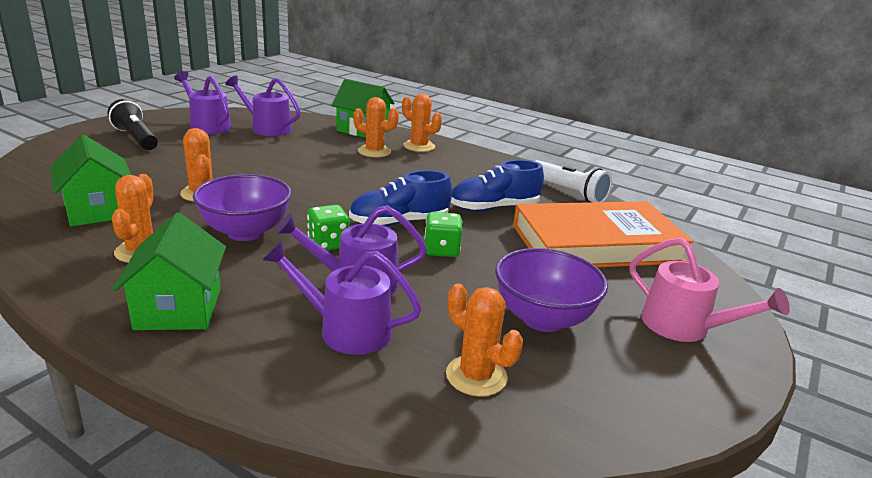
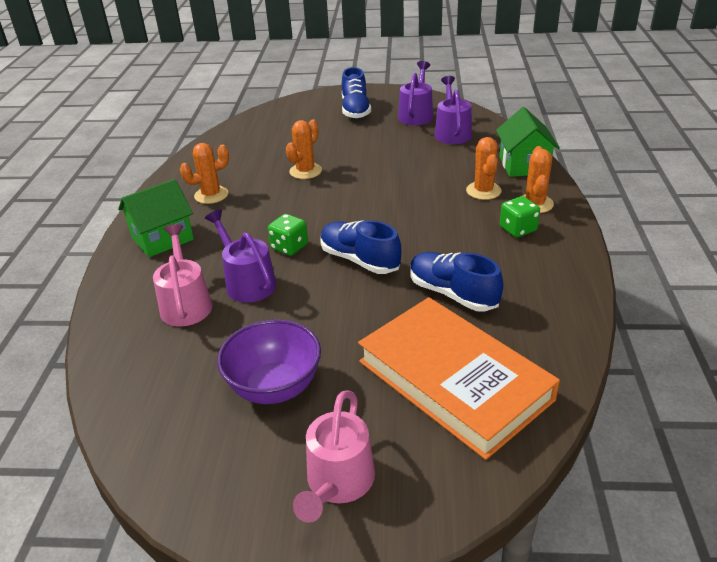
camera: 65 degrees right, 10 degrees up
green house [50,135,131,227] -> none
black flashlight [107,99,158,150] -> blue shoe [342,67,371,119]
purple bowl [193,174,292,241] -> none
purple watering can [263,241,422,355] -> pink watering can [153,224,212,327]
green dice [424,212,462,257] -> green dice moved to [500,196,540,238]
orange cactus [446,284,523,397] -> none
white flashlight [535,160,612,202] -> none

